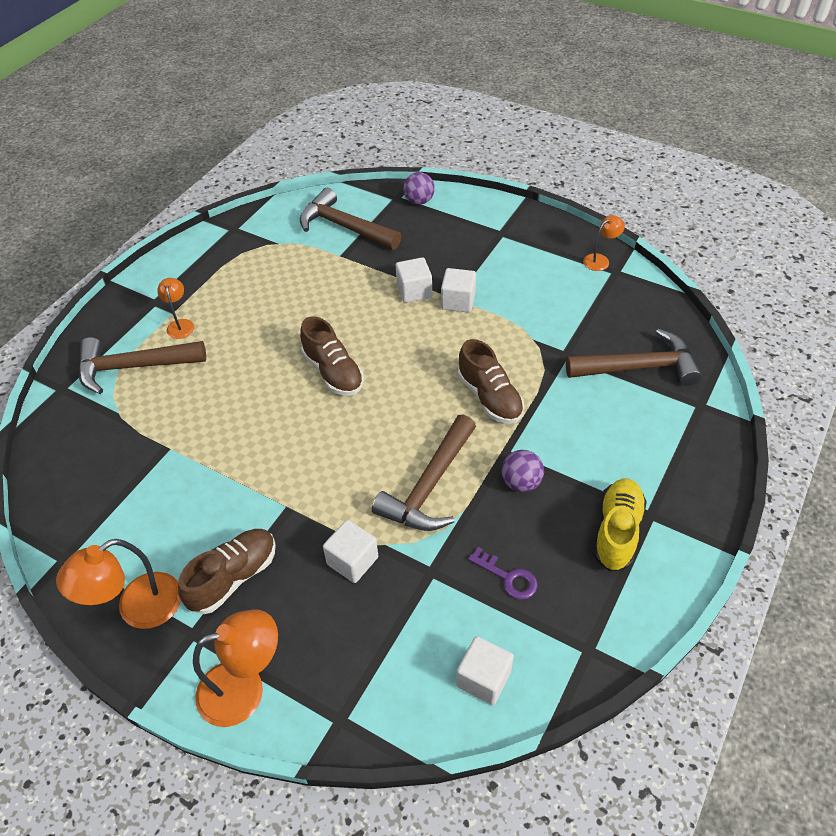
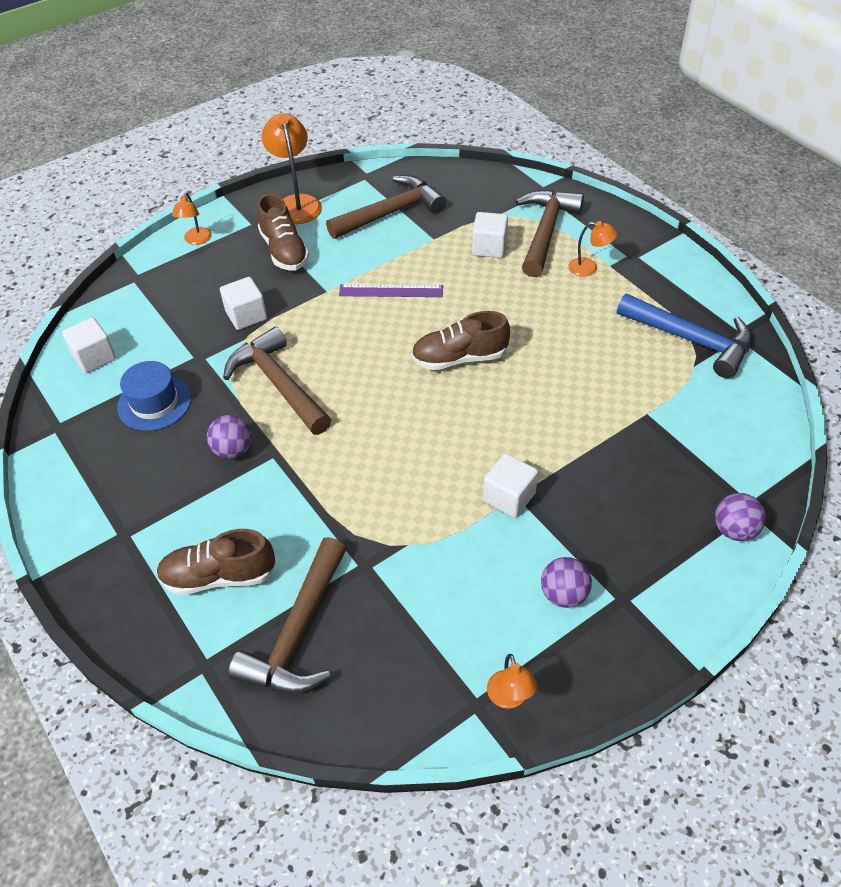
camera: 115 degrees right, 0 degrees up
orange lamp [193,609,278,727] -> orange lamp [172,193,212,245], size x0.57
brown hammer [300,188,401,250] -> brown hammer moved to [326,175,446,239]
white cube [396,257,432,303] -> white cube moved to [472,212,508,258]
brown shoe [458,339,524,424] -> brown shoe moved to [156,529,275,595]
purple key [468,547,538,600] -> blue hat [117,361,192,431]
yellow shoe [594,478,647,572] -> none
none -> purple ruler [339,284,443,297]
none -> purple ball [541,557,592,608]
none -> blue hammer [617,294,752,378]

